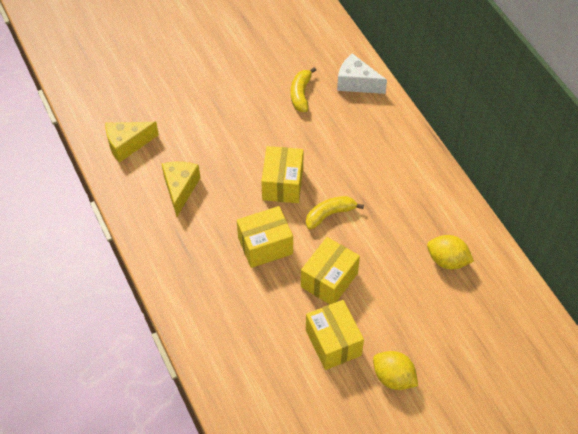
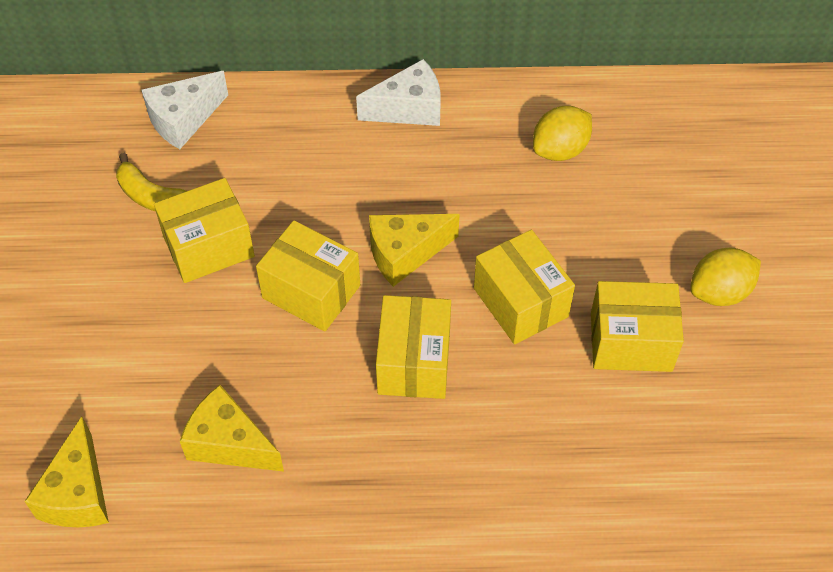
camera: 65 degrees left, 0 degrees up
yellow banana [306,196,364,230] -> yellow cheese [369,214,460,287]
none -> yellow box [154,178,255,283]
none -> white cheese [356,59,441,126]

